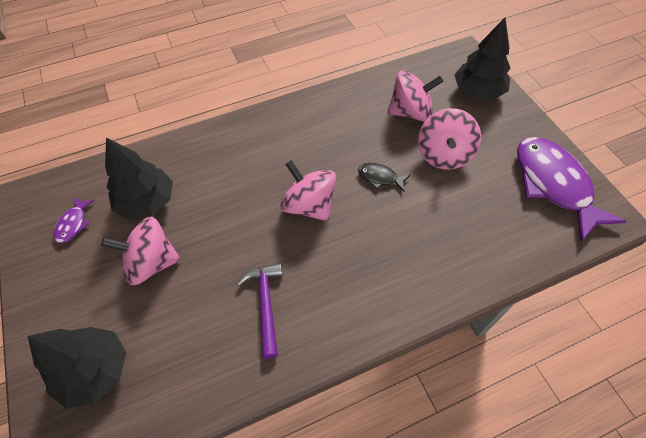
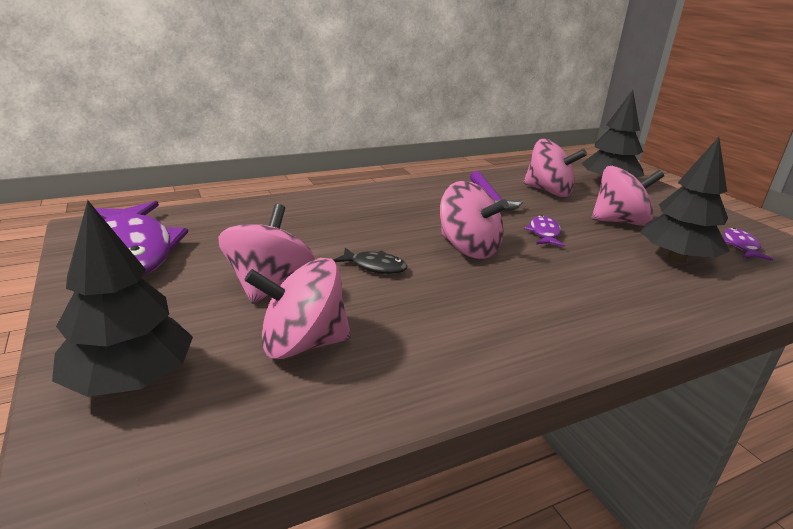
camera: 175 degrees right, 30 degrees down
none -> pink spinning top [524,139,587,197]
none -> purple fish [524,215,565,247]

